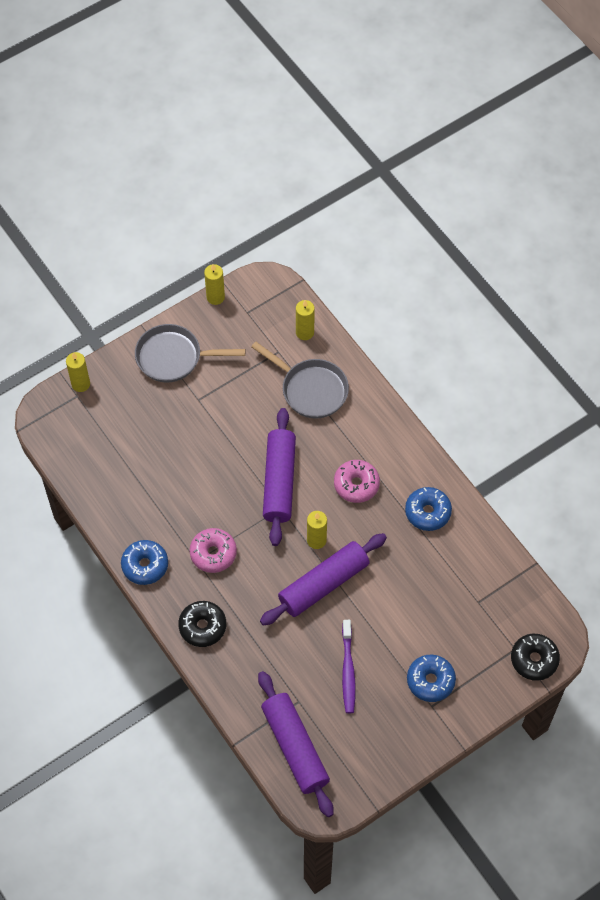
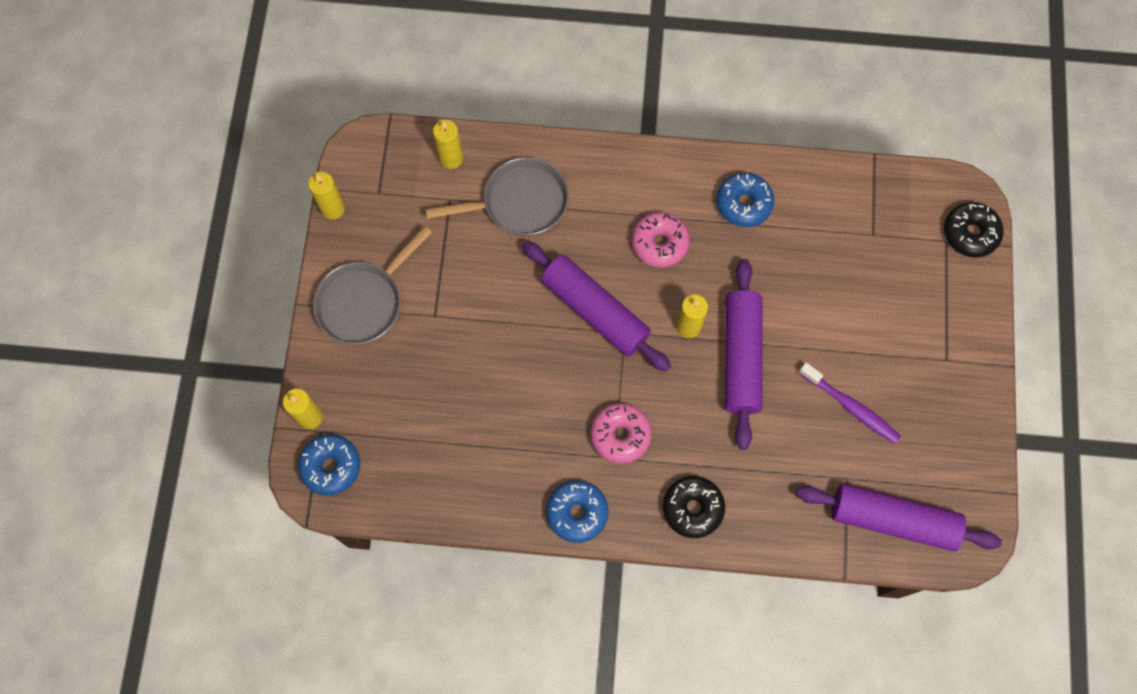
camera: 50 degrees left, 10 degrees up
blue donut [407,655,456,702] -> blue donut moved to [298,434,360,496]

